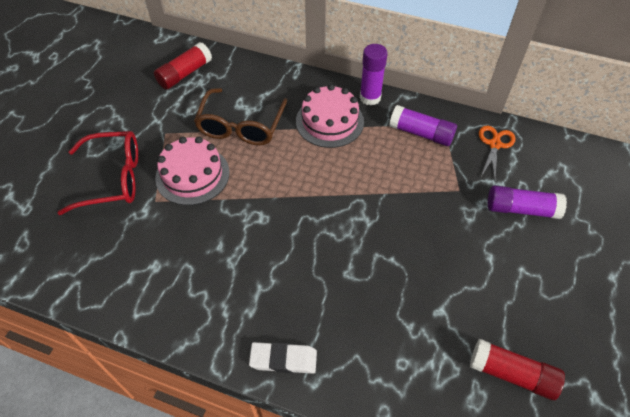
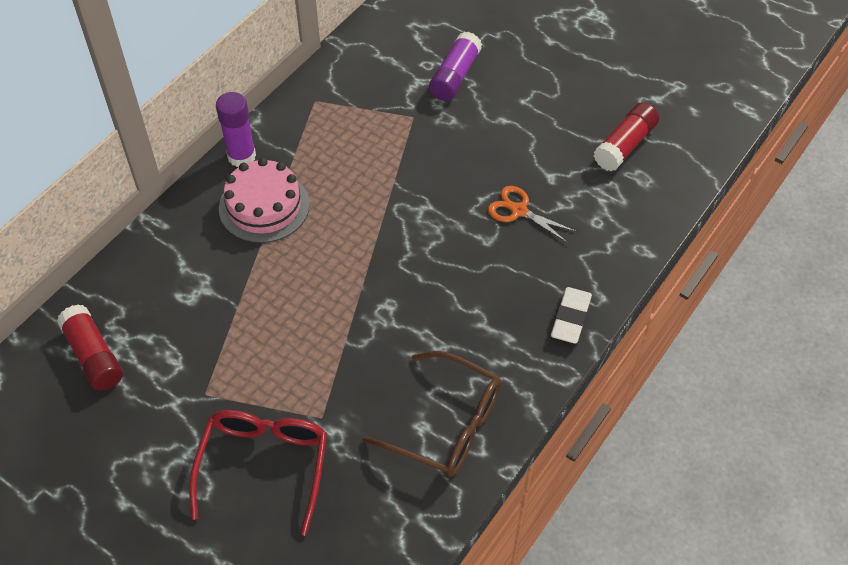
camera: 75 degrees left, 0 degrees up
pink cake [155,136,230,205] -> none
brown glasses [194,88,287,145] -> brown glasses moved to [362,351,501,477]
purple glue stick [389,105,457,146] -> none
orange scissors [479,126,516,179] -> orange scissors moved to [488,186,577,243]

